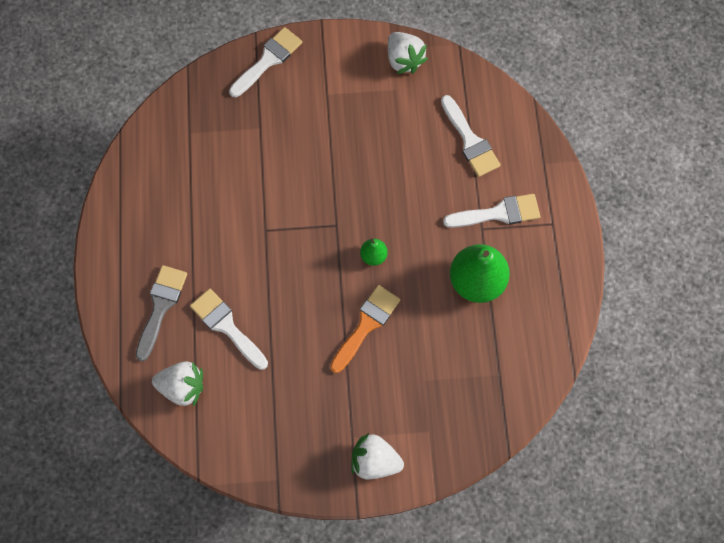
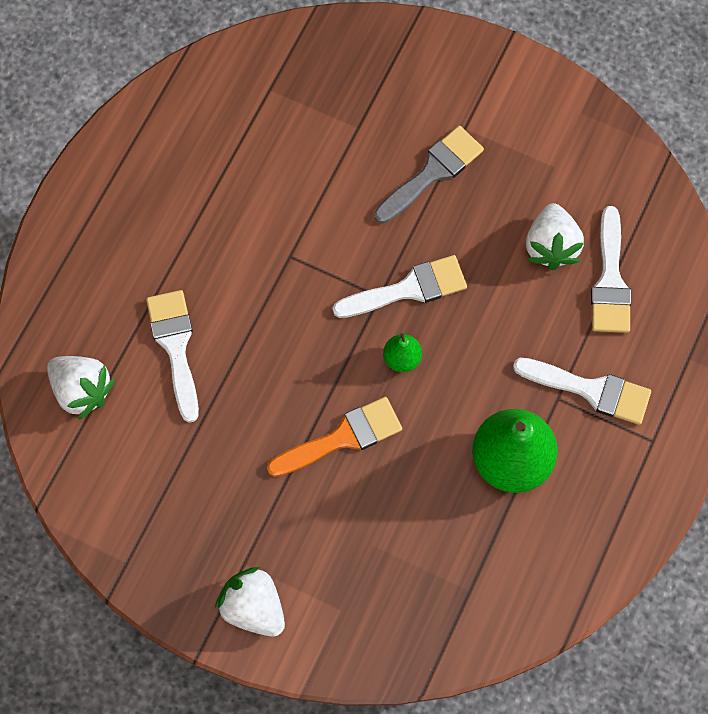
camera: 30 degrees right, 0 degrees up
grey brush [136,265,187,361] -> grey brush moved to [374,126,484,224]
white brush [229,27,302,97] -> white brush moved to [332,255,467,318]
white strawberry [388,32,428,74] -> white strawberry moved to [526,203,584,270]

